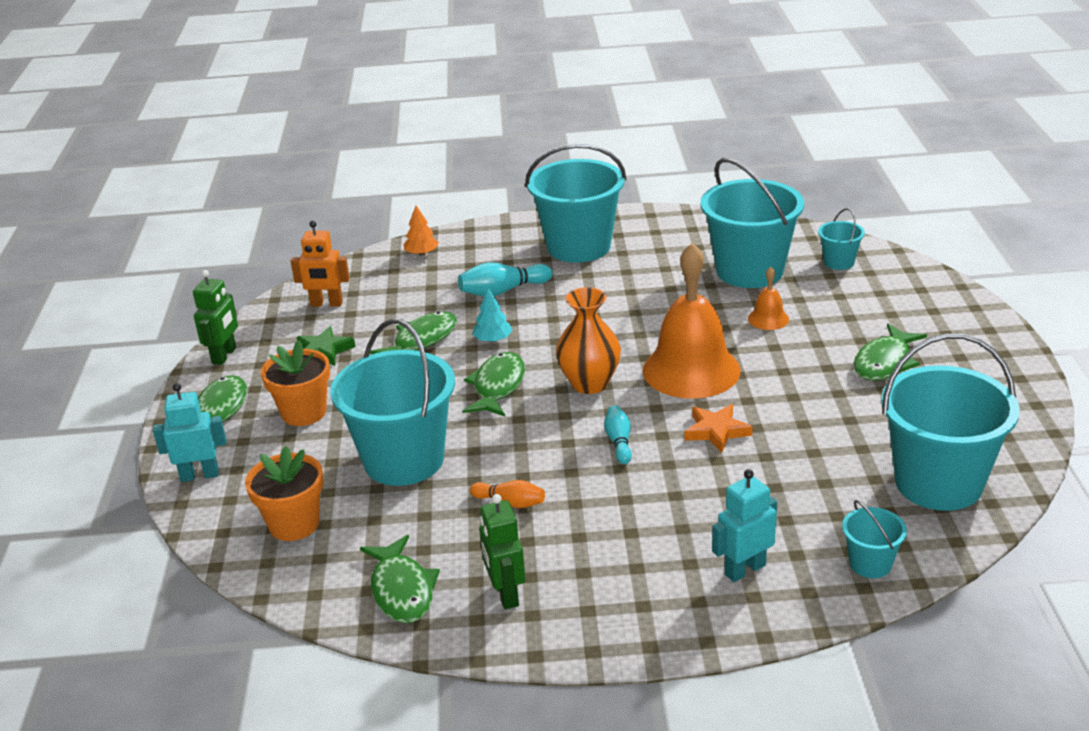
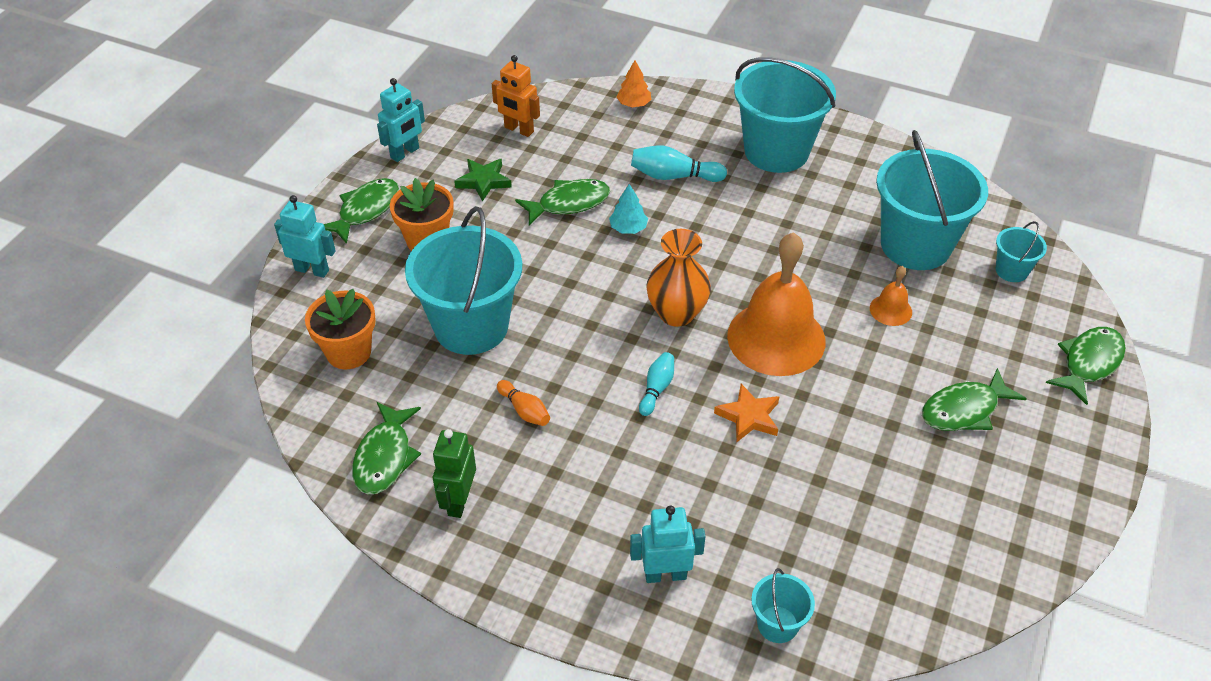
camera: 25 degrees right, 15 degrees up
green robot [193,270,238,365] -> turquoise robot [377,78,425,162]
green fish [462,352,525,416] -> green fish moved to [1046,327,1126,405]
turquoise bucket [881,333,1020,511] -> none

